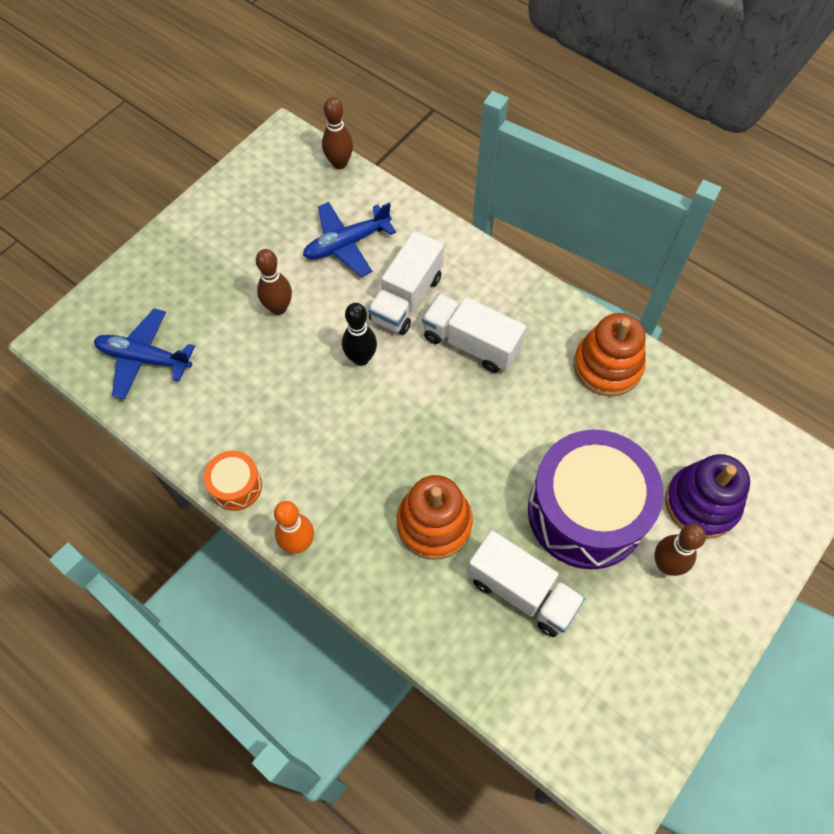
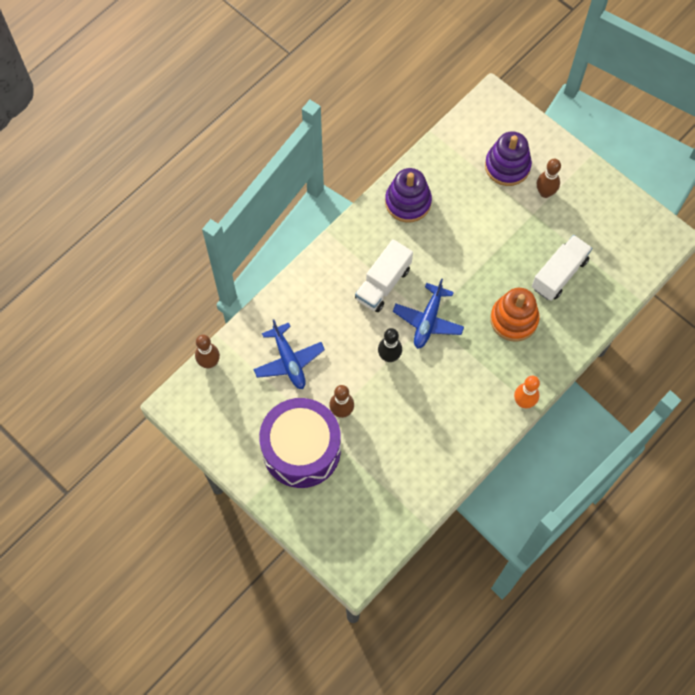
camera: 85 degrees left, 5 degrees up
blue plane [94,309,195,400] -> blue plane moved to [393,278,464,349]
orange drum [204,451,262,511] -> none
white truck [368,231,444,335] -> none
purple drum [528,429,664,569] -> purple drum moved to [259,398,341,488]
orange stacking toy [573,313,646,397] -> purple stacking toy [385,168,432,223]

